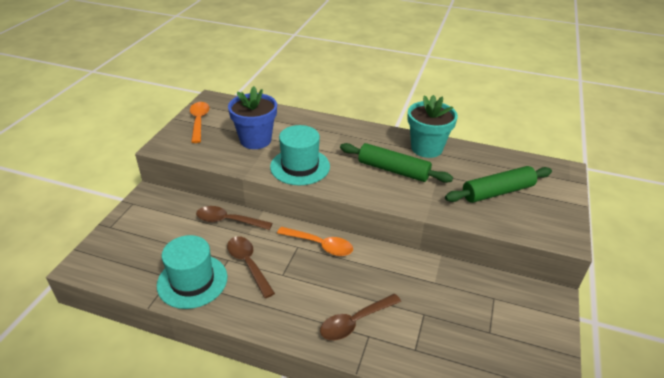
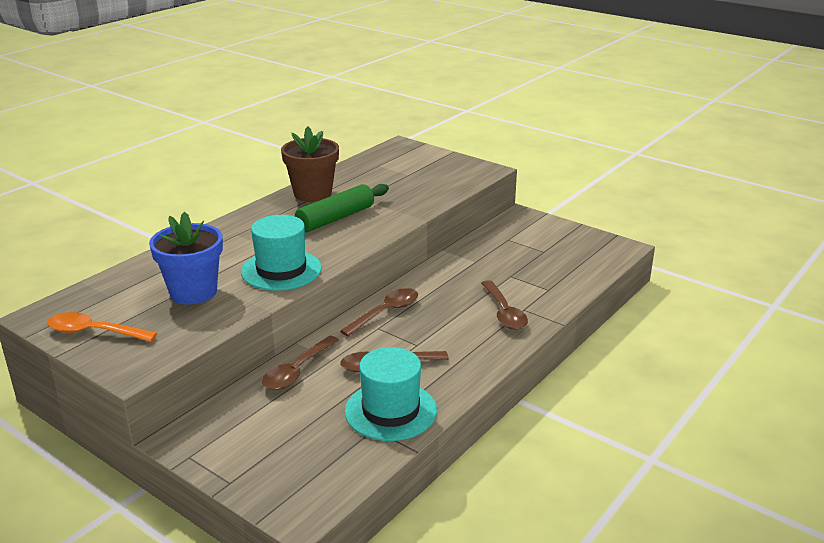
camera: 70 degrees left, 10 degrees down
orange spoon [277,227,353,256] -> brown spoon [340,288,418,336]
turquoise flower pot [407,95,458,158] -> brown flower pot [281,126,339,202]
green rolling pin [445,166,552,203] -> none

